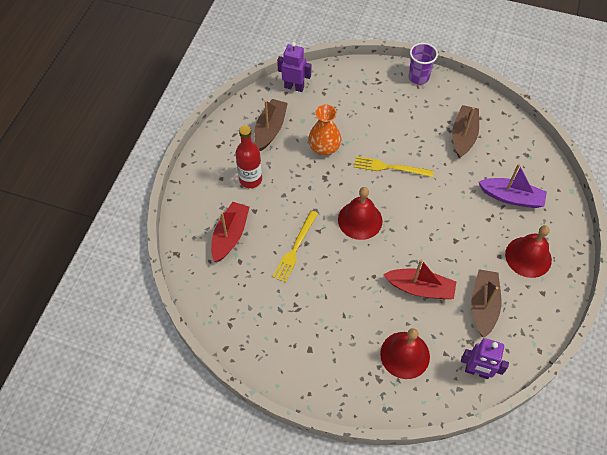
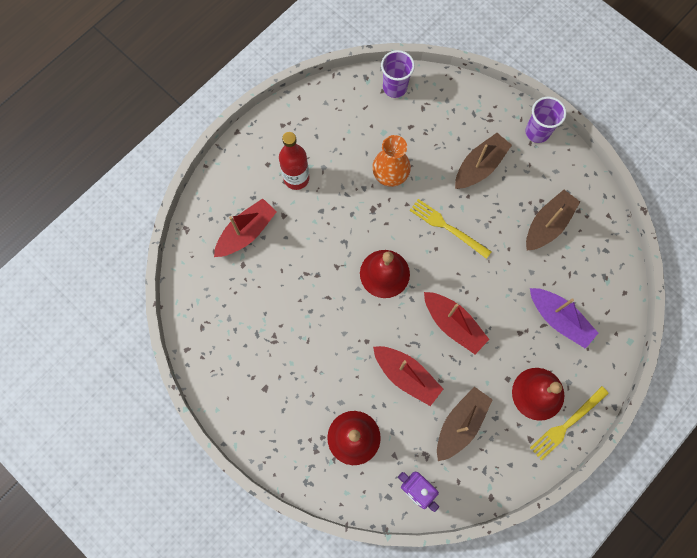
camera: 25 degrees right, 15 degrees up
brown boat [254,99,288,151] -> brown boat moved to [455,133,512,189]
yellow fork [273,211,318,283] -> yellow fork moved to [530,386,609,460]
purple robot [277,42,311,92] -> purple cup [381,50,415,98]
none -> red boat [424,292,490,354]

